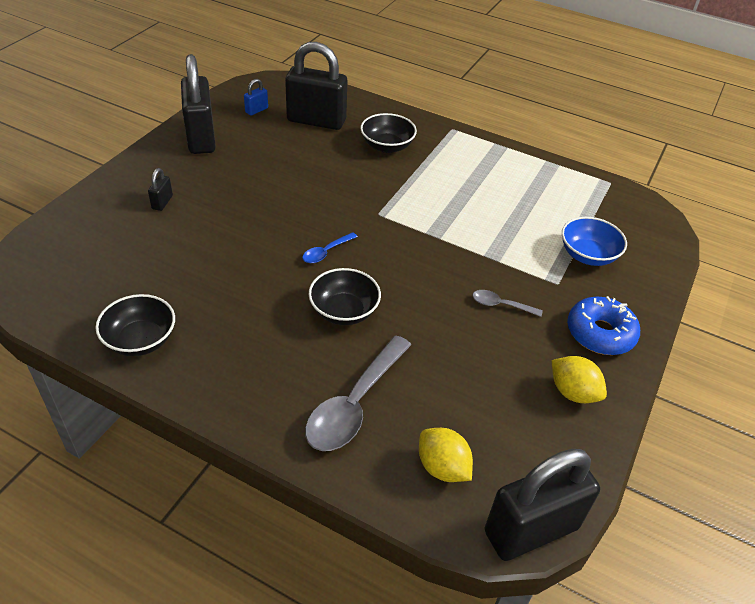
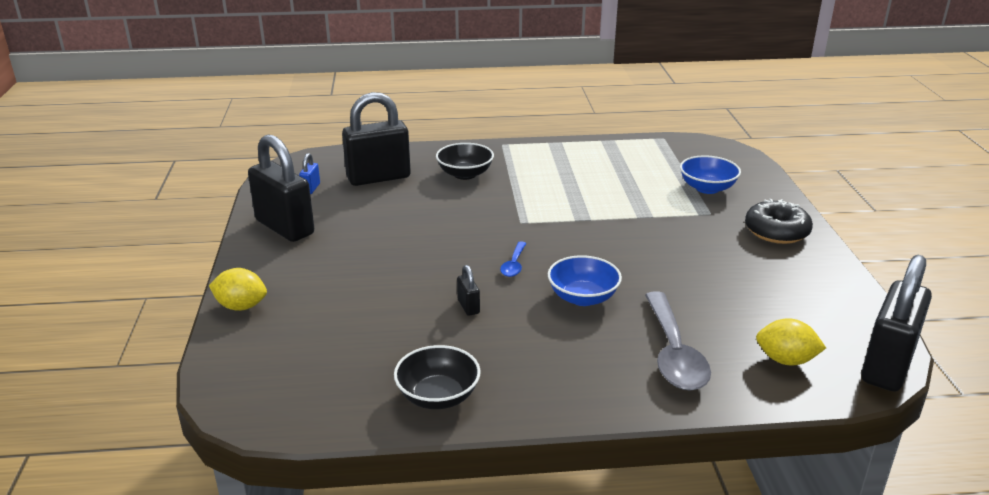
camera: 30 degrees left, 15 degrees down
black padlock [148,168,173,211] -> black padlock moved to [457,265,480,316]
black bowl [308,268,381,325] -> blue bowl [548,255,622,306]
grey spoon [472,290,543,317] -> none
yellow lemon [552,356,607,403] -> yellow lemon moved to [209,268,267,311]
blue donut [567,296,640,355] -> black donut [745,199,813,244]

